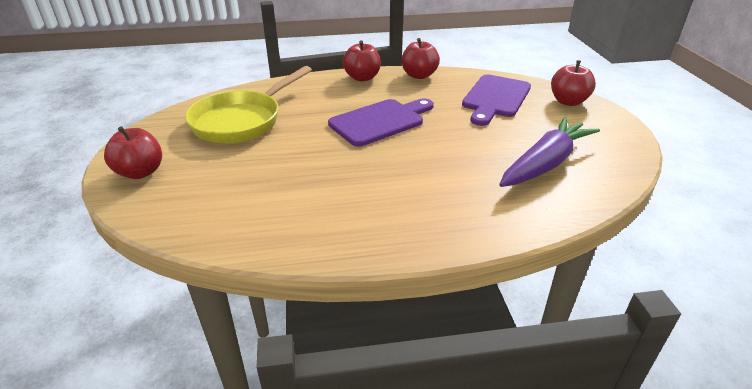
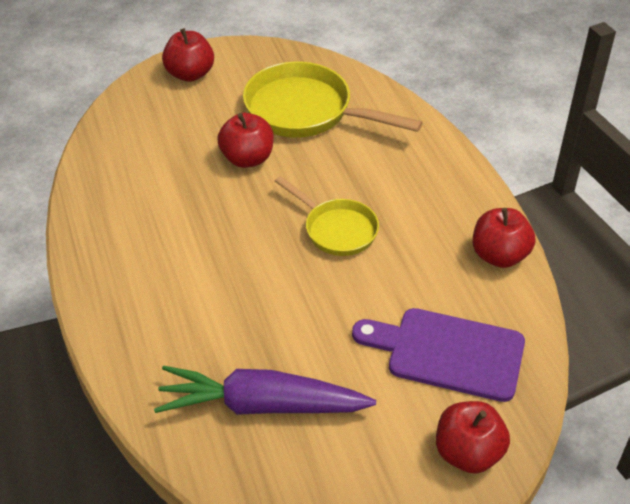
camera: 80 degrees right, 10 degrees up
purple cutting board [328,99,434,146] -> yellow pan [275,176,379,256]
red apple [342,40,381,81] -> red apple moved to [217,113,274,168]
purple carrot [499,117,600,187] -> purple carrot turned 150 degrees clockwise [154,365,376,415]

